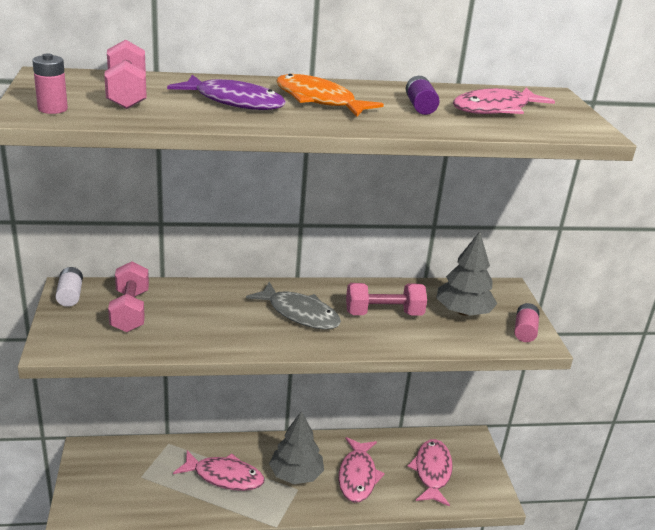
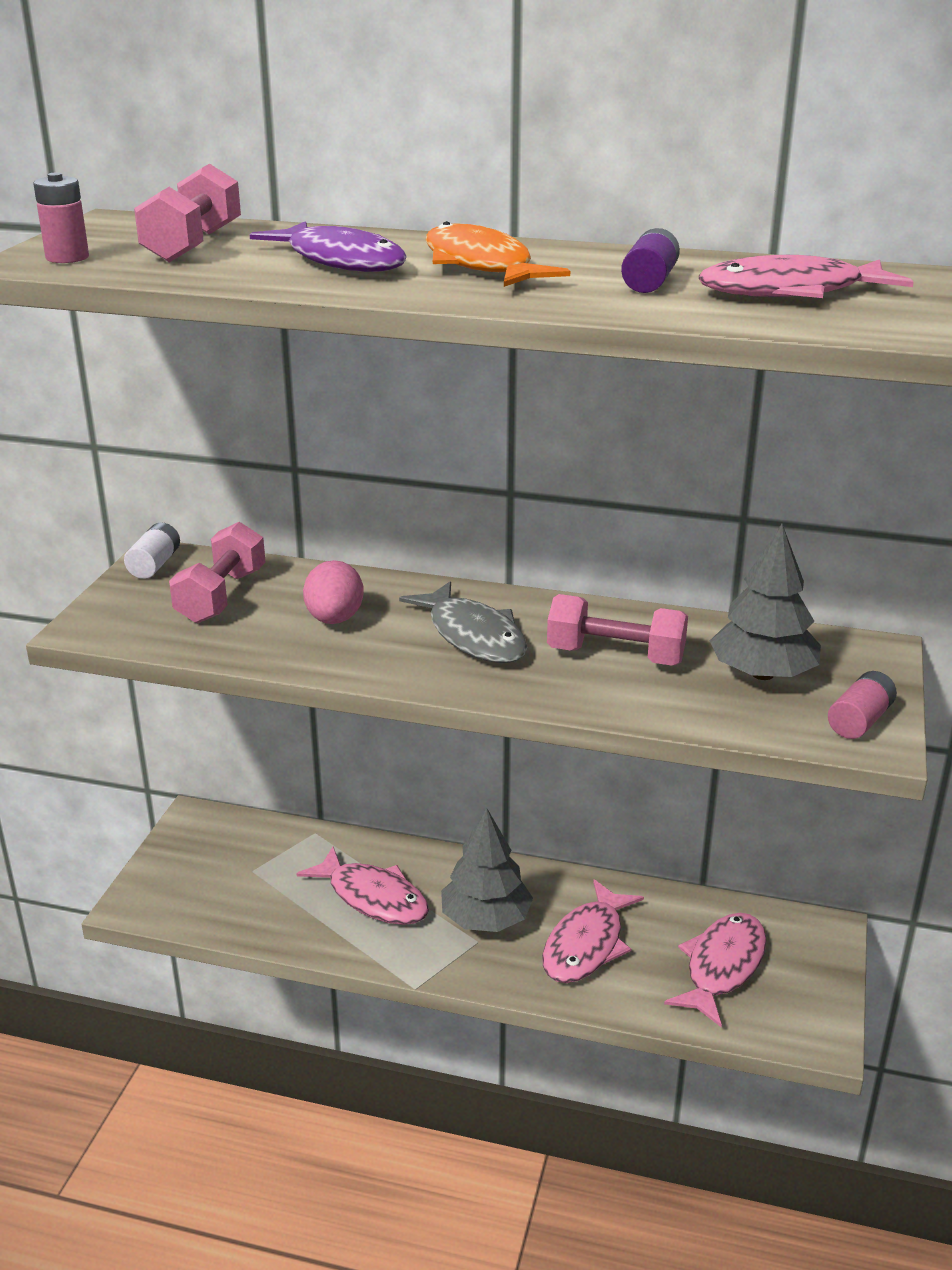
camera: 25 degrees right, 0 degrees up
none -> pink egg [303,560,364,624]

